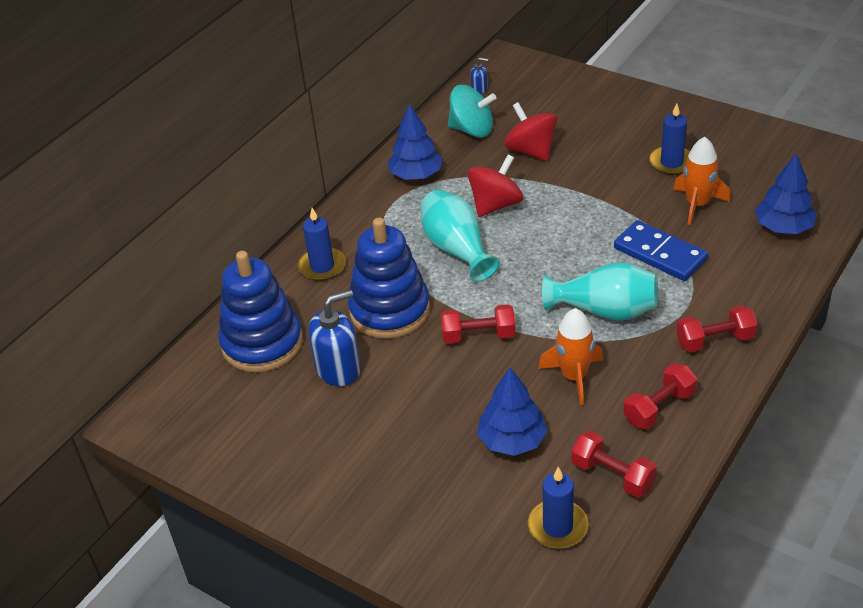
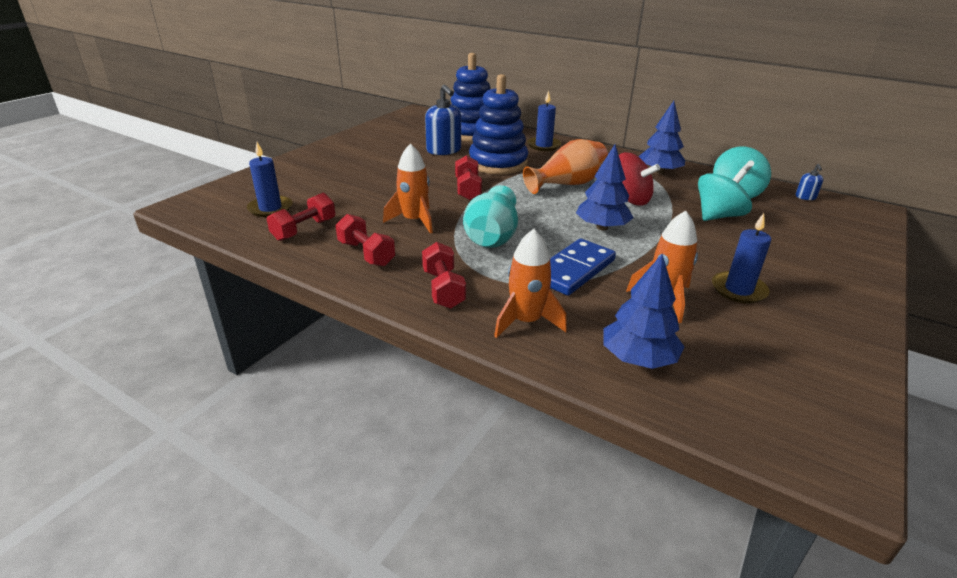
camera: 85 degrees right, 10 degrees down
turquoise vase [420,190,500,282] -> orange vase [523,139,608,194]
blue tree [477,367,548,456] -> blue tree moved to [576,144,634,230]
red spinning top [504,102,558,161] -> turquoise spinning top [698,169,752,221]
none -> orange rocket [494,229,567,338]

